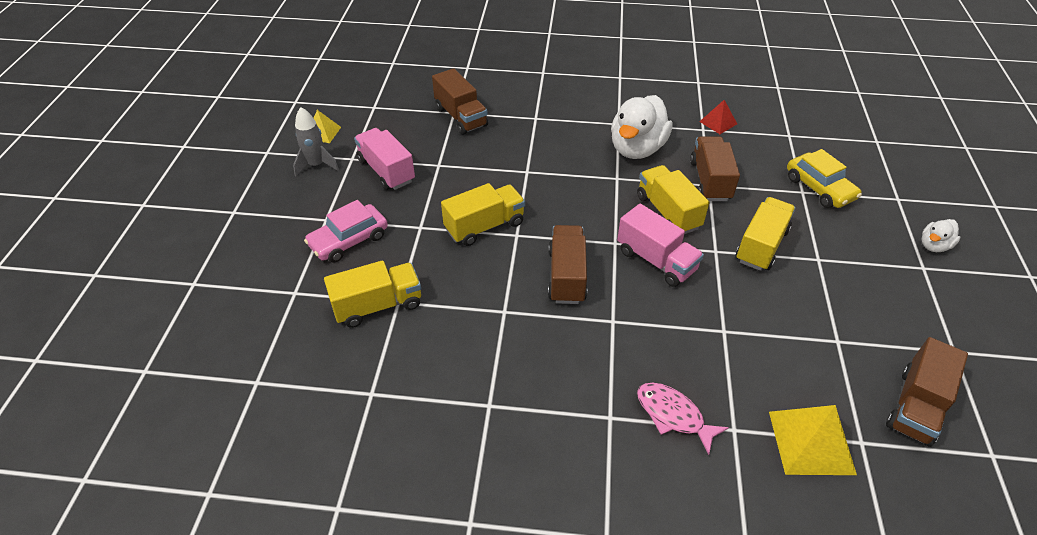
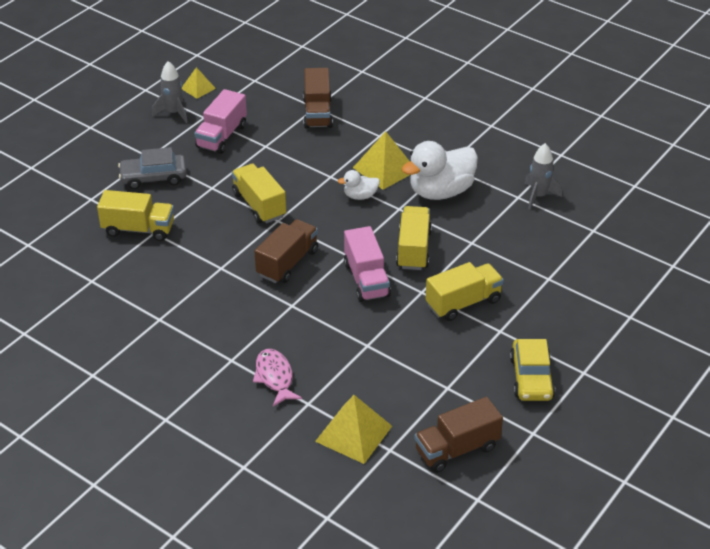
camera: 30 degrees right, 5 degrees down
pink car [304,200,388,263] -> grey car [118,147,187,189]
pink truck [354,128,415,190] -> pink truck turned 150 degrees counterclockwise [194,89,247,154]
yellow truck [441,183,525,246] -> yellow truck turned 120 degrees counterclockwise [232,164,286,223]
brown truck [690,136,740,201] -> none
red pyramid [699,100,737,134] -> grey rocket [524,143,562,210]
yellow car [787,149,862,208] -> yellow car moved to [510,339,555,401]
white duck [921,219,961,252] -> white duck moved to [337,170,380,200]
none -> yellow pyramid [353,131,410,190]

